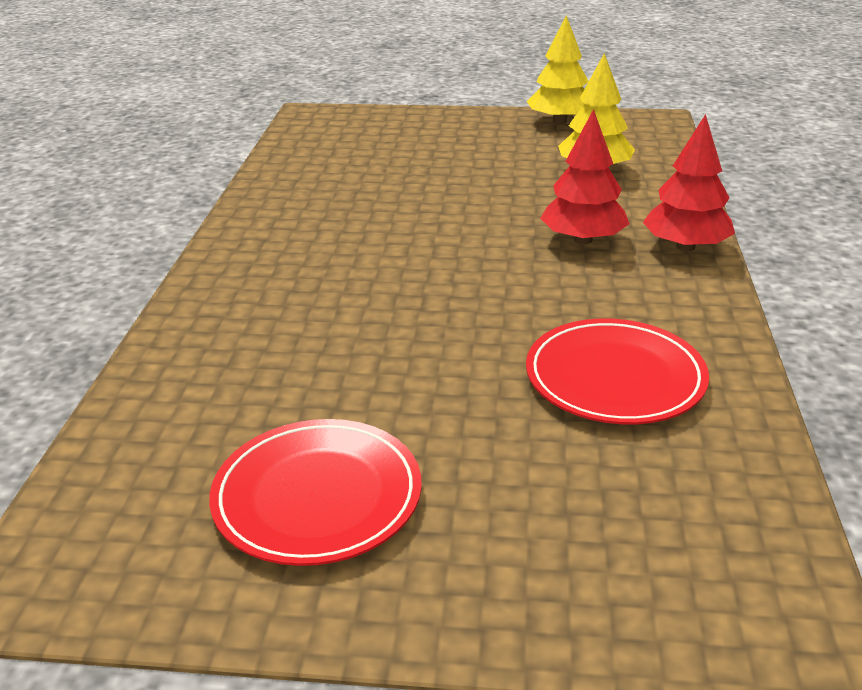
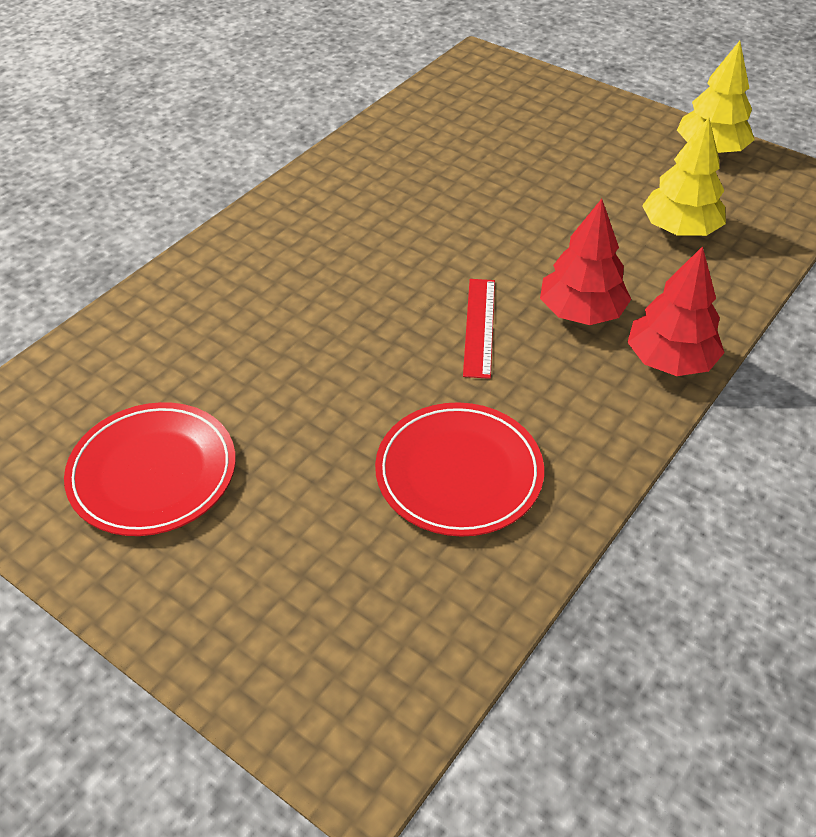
camera: 30 degrees right, 15 degrees up
none -> red ruler [463,279,495,379]

